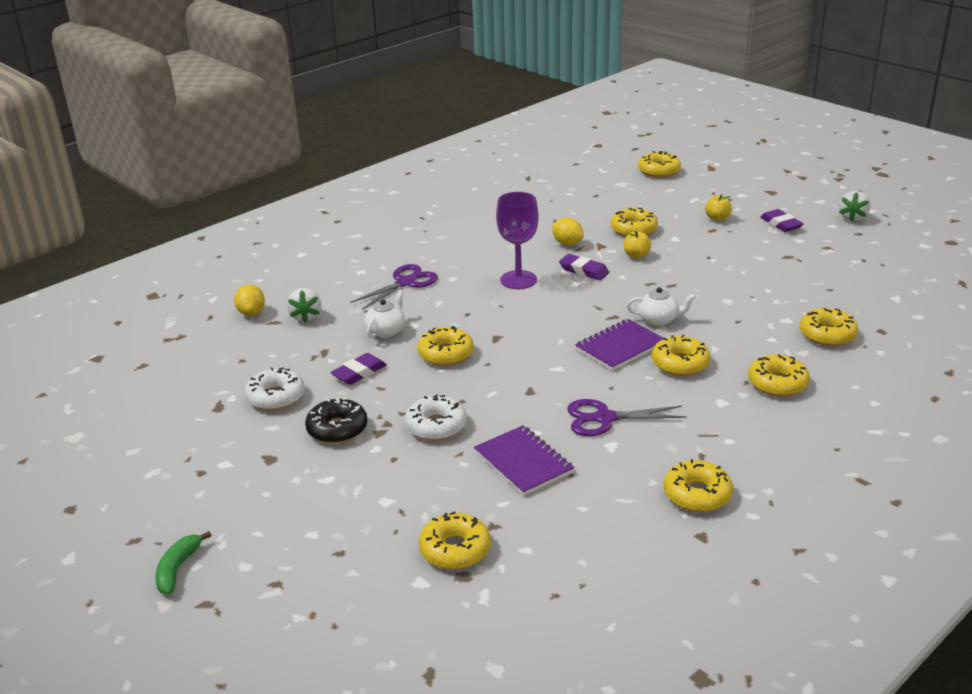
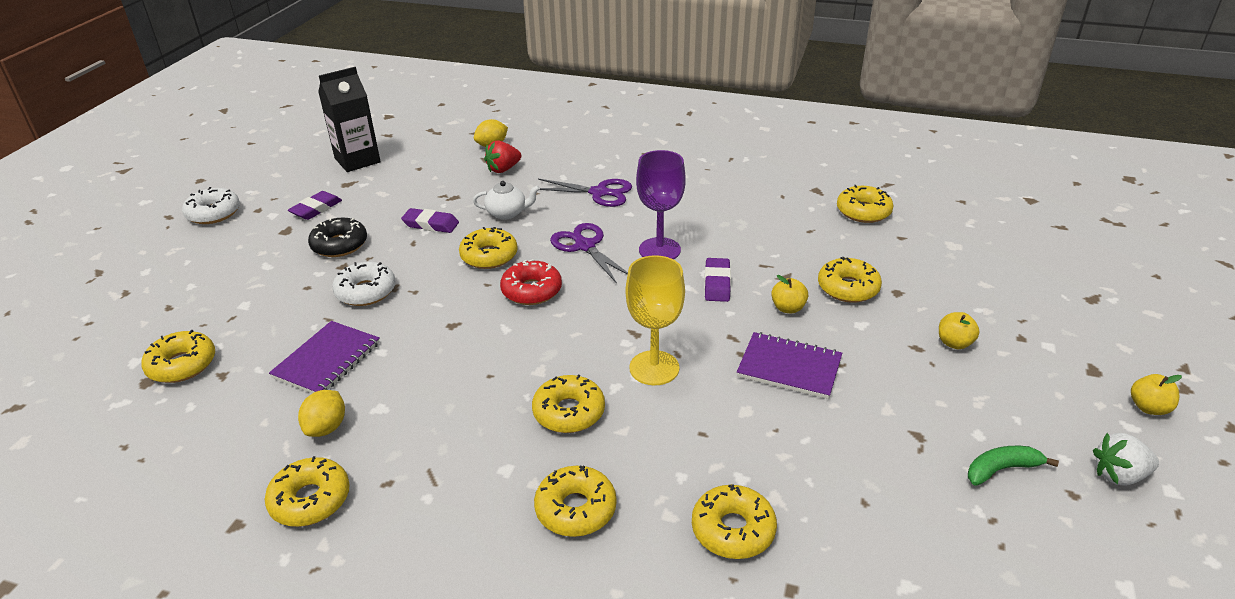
camera: 60 degrees right, 5 degrees up
green banana [155,531,211,594] -> green banana moved to [968,446,1059,486]
white donut [245,367,305,411] -> white donut moved to [182,187,240,224]
white strawberry [287,288,321,323] -> red strawberry [484,140,521,173]
yellow lemon [552,218,584,245] -> yellow lemon moved to [298,390,345,437]
purple scissors [567,399,687,436] -> purple scissors moved to [550,223,628,284]
purple notebook [575,319,663,371] -> purple notebook moved to [737,332,842,399]
white teapot [627,287,696,326] -> yellow goblet [626,255,685,385]
yellow donut [638,151,681,178] -> yellow donut moved to [837,185,893,223]
purple eraser [760,209,804,232] -> purple eraser moved to [288,191,342,220]
none -> black carton [318,67,381,172]
none -> red donut [500,259,562,305]
none -> yellow apple [1131,374,1182,415]

